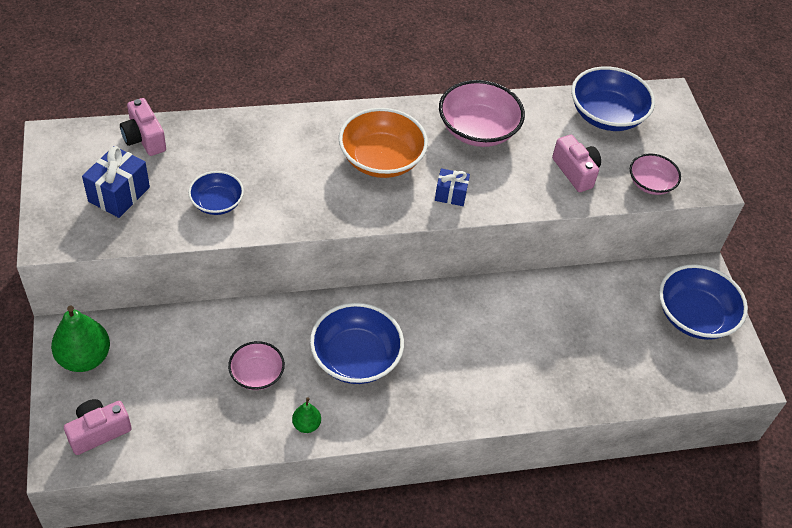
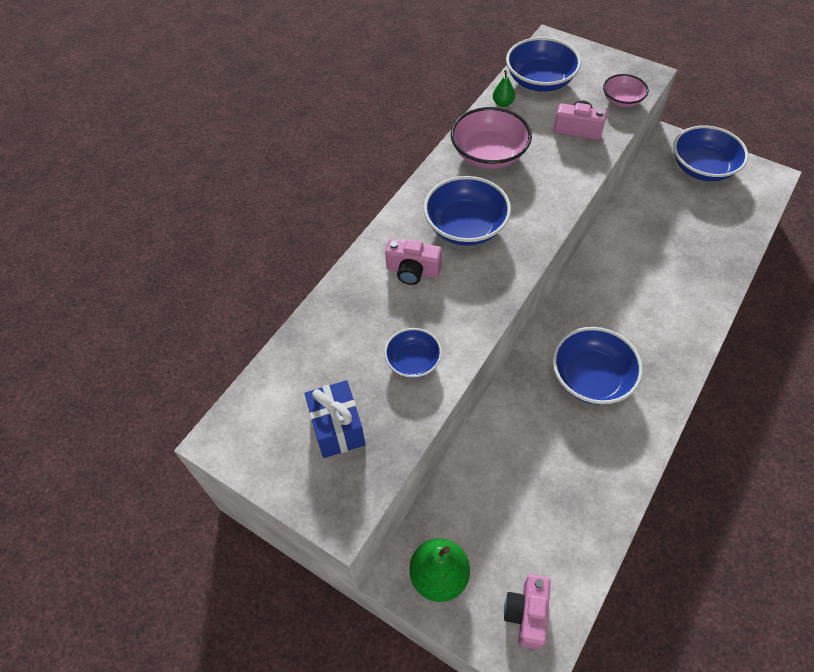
camera: 40 degrees left, 5 degrees up
pink camera [120,98,166,156] -> pink camera moved to [385,239,442,285]
pink bowl [228,341,285,390] -> none
green pear [292,397,321,433] -> green pear moved to [493,70,515,107]
orange bowl [339,108,428,178] -> blue bowl [423,176,511,246]
blue gift [435,168,470,206] -> none

